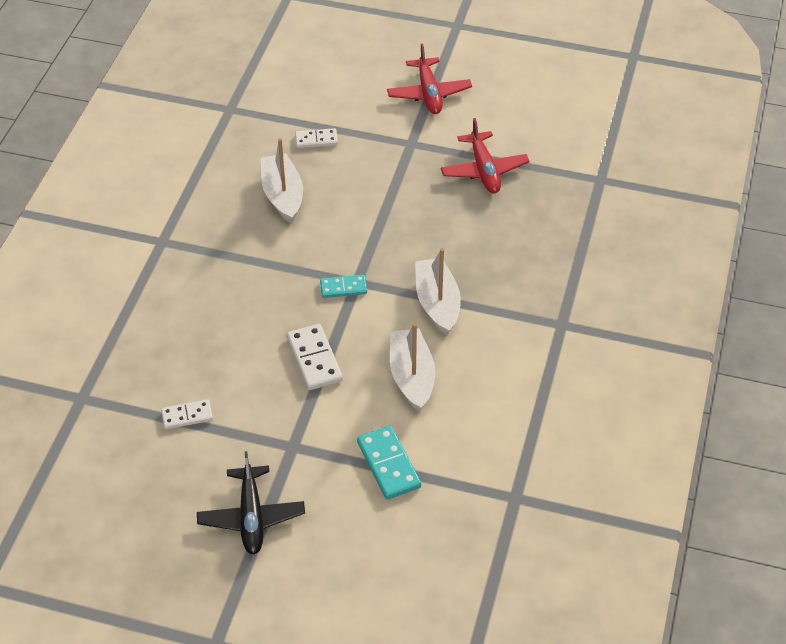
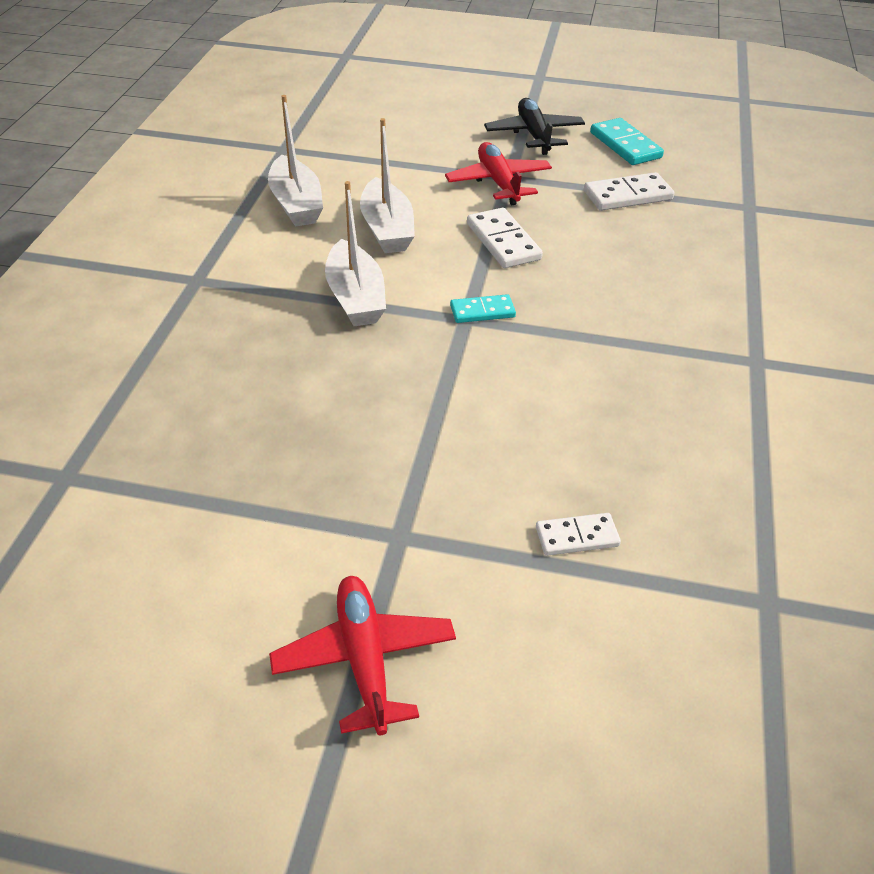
camera: 175 degrees right, 5 degrees down
white domino [161,399,213,429] -> white domino [584,172,674,211], size x1.56
white boat [261,138,303,224] -> white boat moved to [268,95,323,227]
turquoise domino [357,426,421,499] -> turquoise domino moved to [590,118,664,165]
red plane [441,118,529,193] -> red plane moved to [445,142,552,205]

